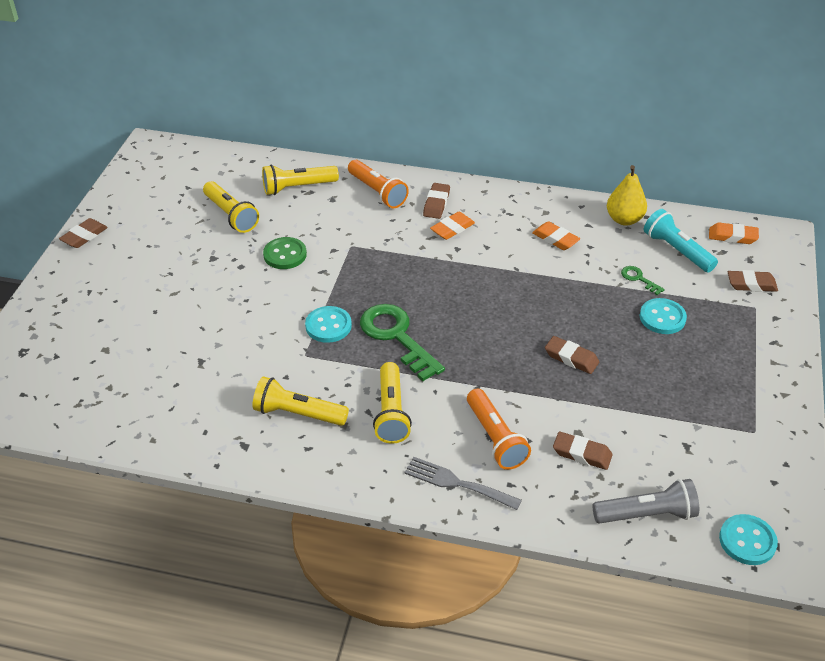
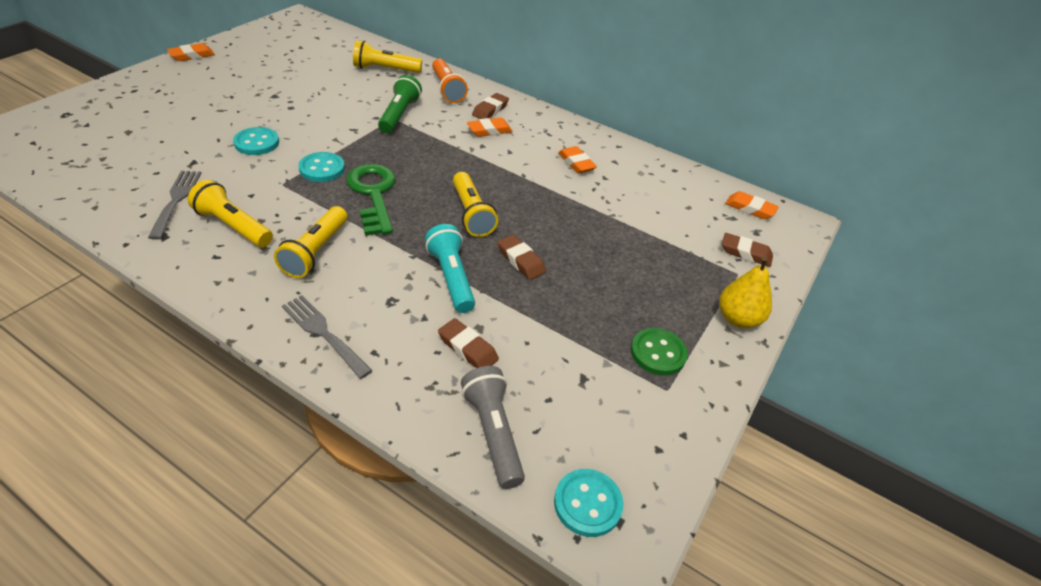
camera: 15 degrees right, 0 degrees up
brown eraser [59,218,108,248] -> orange eraser [167,43,215,61]
yellow flashlight [203,181,259,233] -> yellow flashlight moved to [453,172,498,237]
green button [263,237,307,269] -> green button moved to [631,328,688,376]
orange flashlight [467,389,531,470] -> none
grey flashlight [592,479,699,524] -> grey flashlight turned 120 degrees counterclockwise [461,366,525,489]
yellow pear [607,165,647,226] -> yellow pear moved to [719,256,772,329]
green key [621,266,665,295] -> none
turquoise button [640,298,687,334] -> turquoise button moved to [233,127,279,155]
turquoise flashlight [644,209,718,273] -> turquoise flashlight moved to [425,224,475,313]
none -> grey fork [148,171,201,240]
none -> green flashlight [378,75,422,133]

